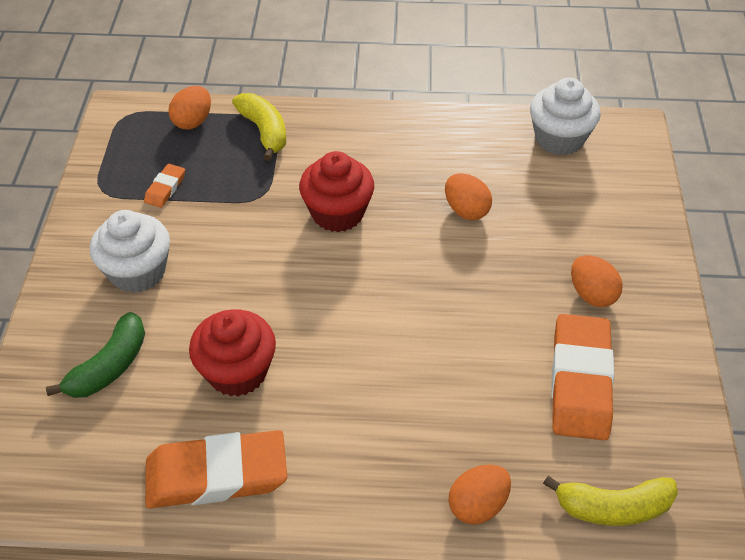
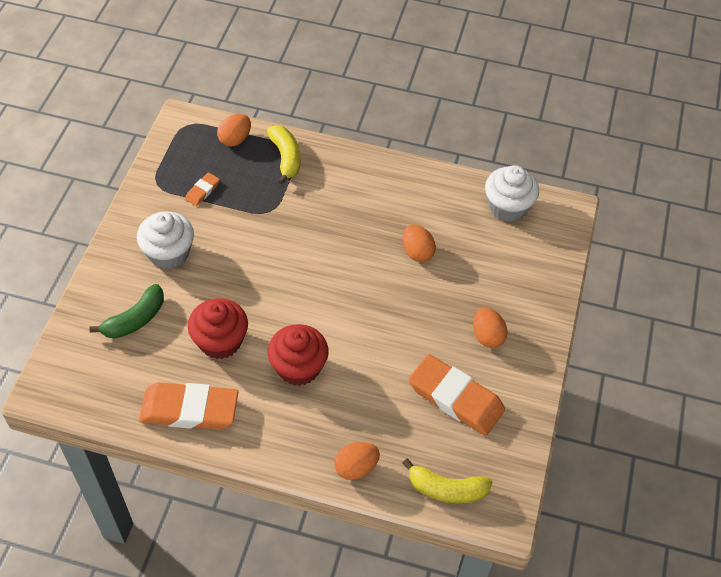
camera: 10 degrees right, 5 degrees up
red cupcake [299,151,374,232] -> red cupcake moved to [268,324,329,386]
orange eraser [551,314,614,440] -> orange eraser turned 75 degrees counterclockwise [409,354,505,436]

